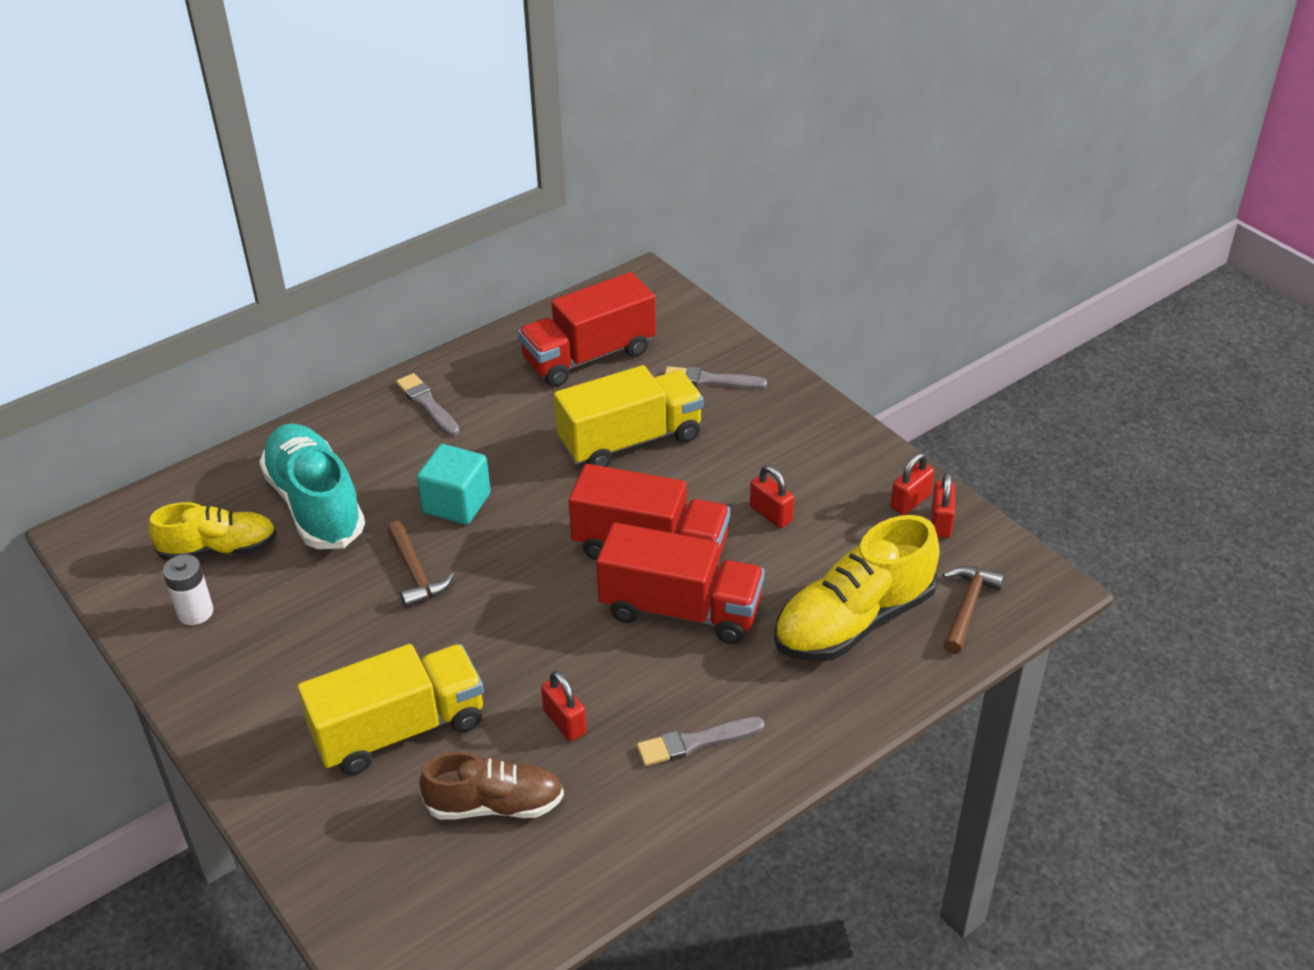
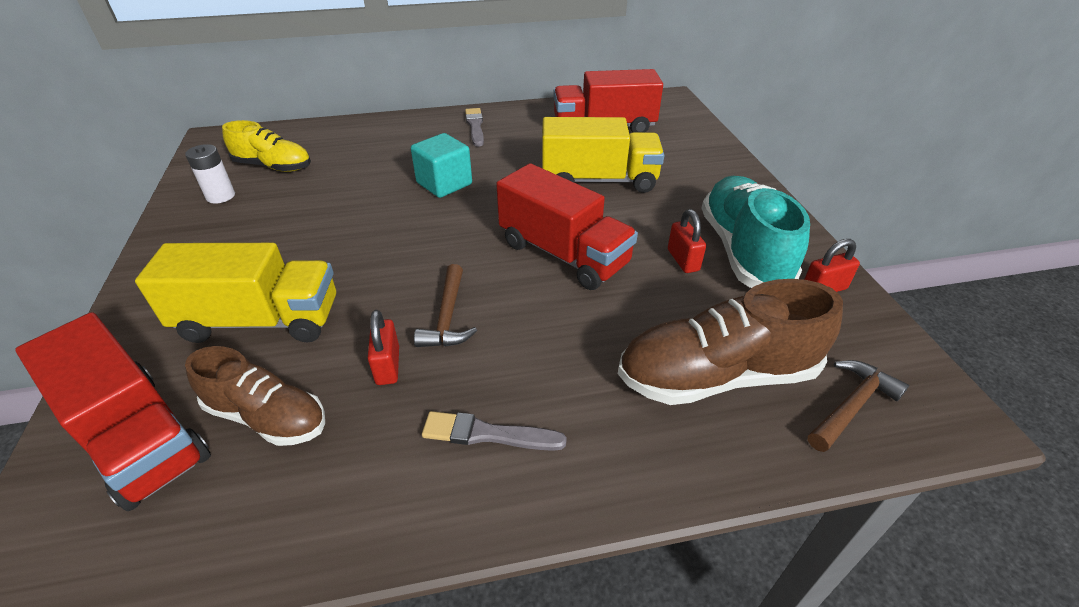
camera: 25 degrees right, 0 degrees up
turquoise shoe [259,423,365,549] -> turquoise shoe moved to [701,176,810,288]
brown hammer [387,521,455,608] -> brown hammer moved to [414,264,477,347]
red truck [596,522,765,644] -> red truck moved to [15,312,211,511]
grey brush [665,366,767,389] -> none
yellow shoe [774,515,940,662] -> brown shoe [618,279,843,405]
red padlock [931,472,955,538] -> none

